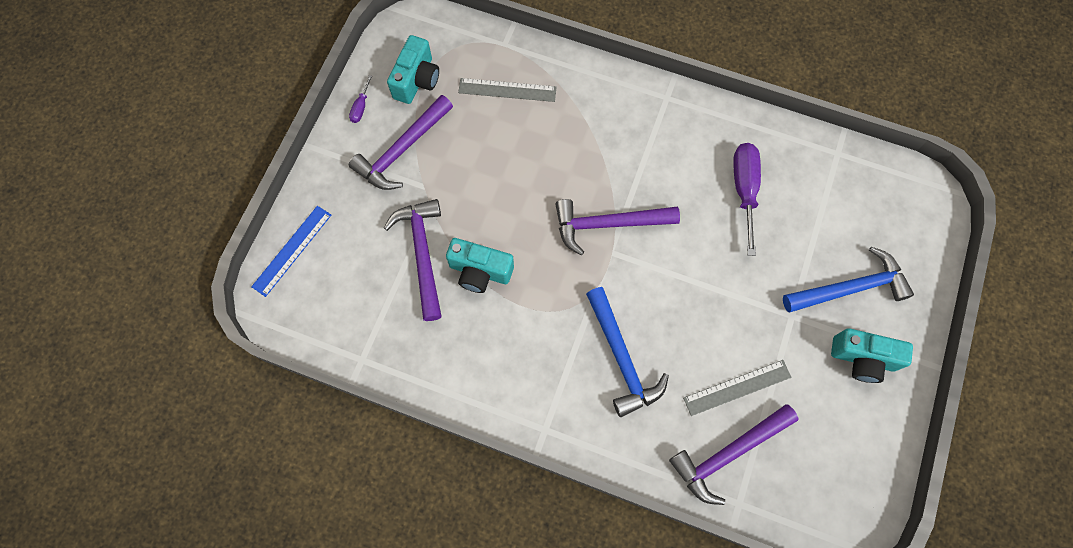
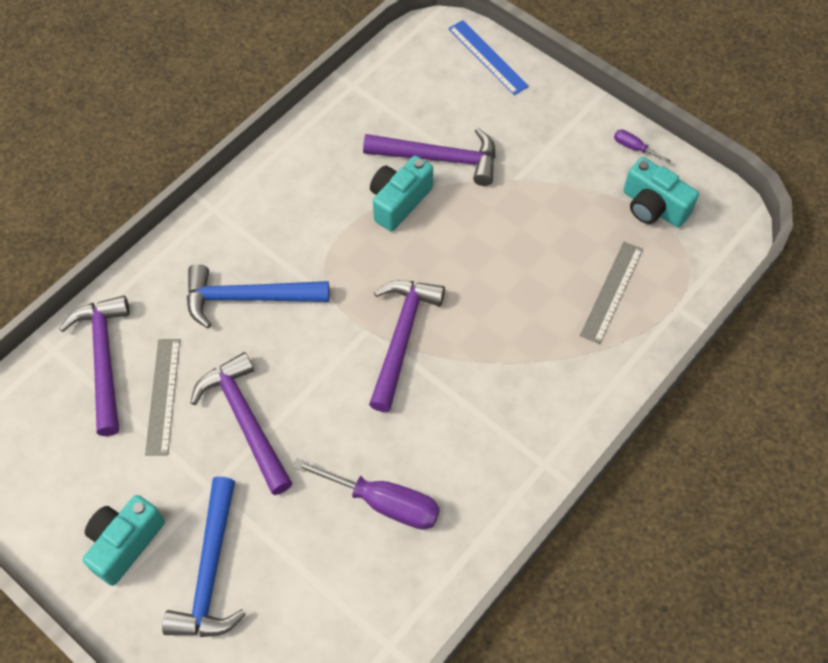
camera: 110 degrees right, 10 degrees down
purple hammer [349,95,453,190] -> purple hammer moved to [190,352,292,495]

